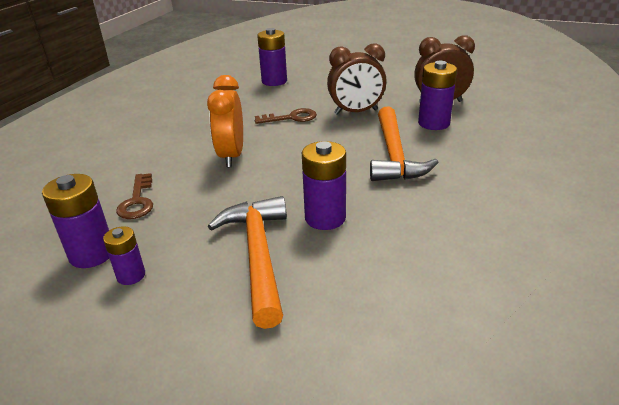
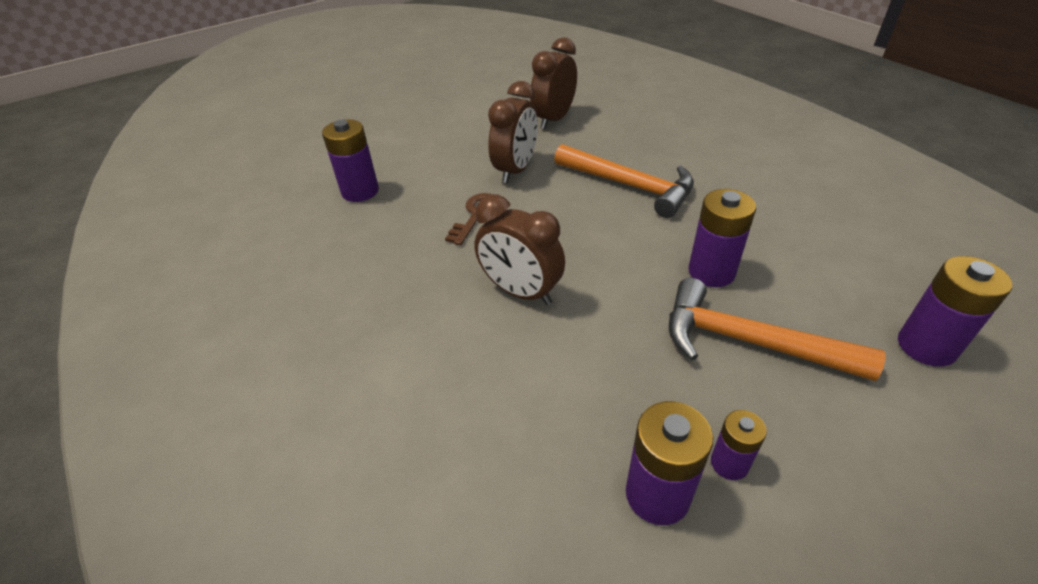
camera: 55 degrees left, 10 degrees up
brown key [116,173,153,219] -> none
orange clock [207,75,243,167] -> brown clock [474,194,565,305]
purple battery [418,61,457,130] -> purple battery moved to [898,256,1012,367]

